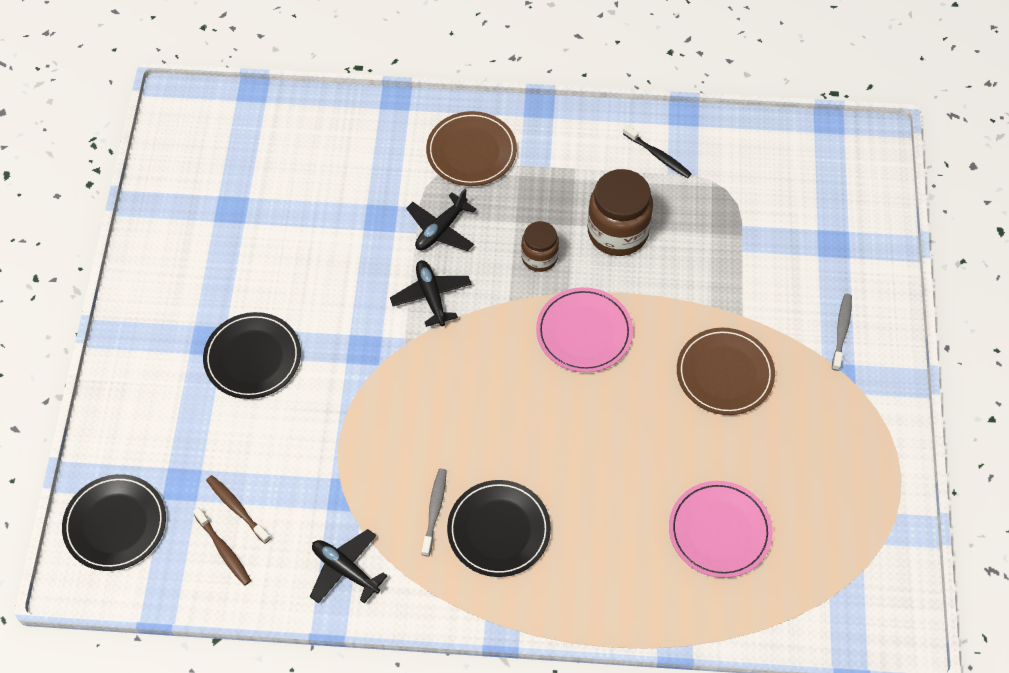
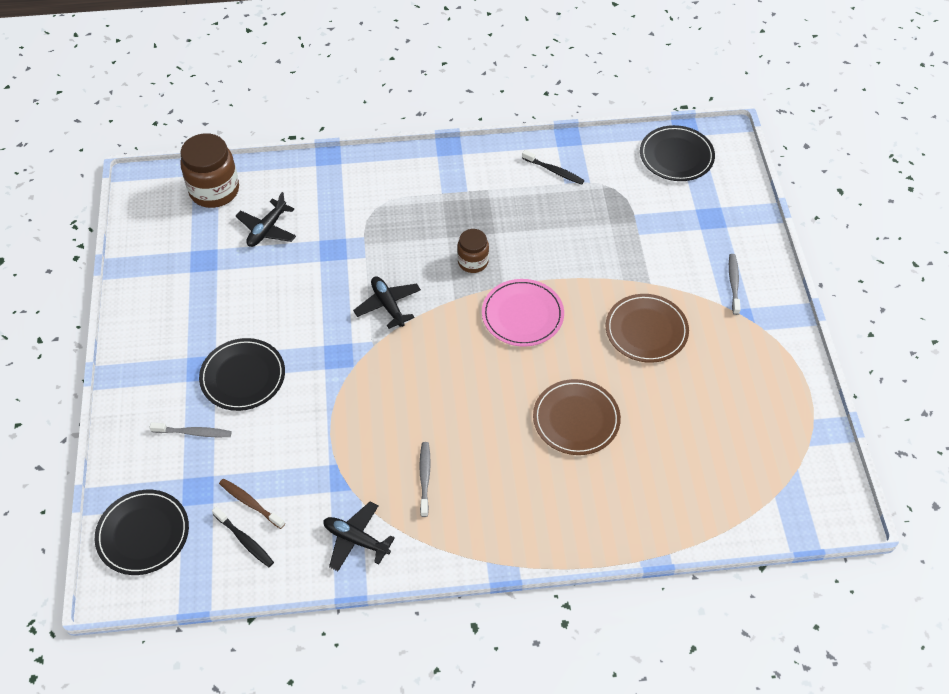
camera: 10 degrees left, 5 degrees down
brown toothbrush [193,507,251,586] -> black toothbrush [212,506,274,567]
black plane [406,189,476,251] -> black plane moved to [236,192,296,247]
brown plate [426,111,517,186] -> brown plate moved to [533,379,621,455]
black plate [447,480,551,577] -> black plate moved to [640,125,715,181]
brown jar [588,169,653,256] -> brown jar moved to [180,133,239,208]
pink plate [669,481,773,578] -> none
none -> grey toothbrush [150,422,232,437]

